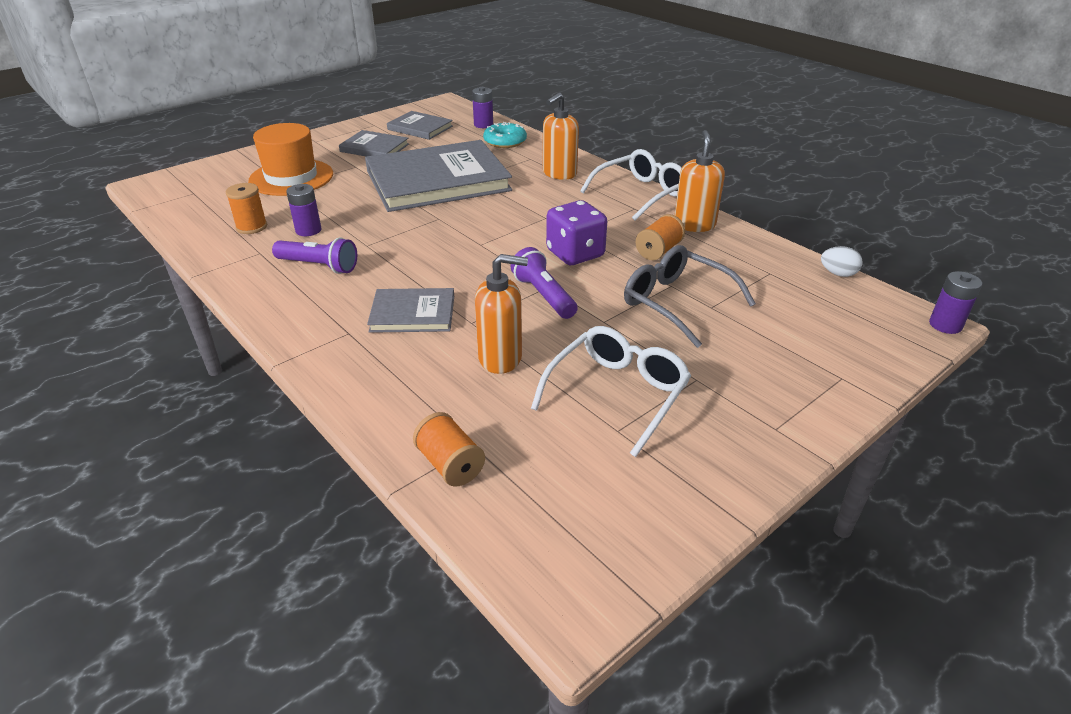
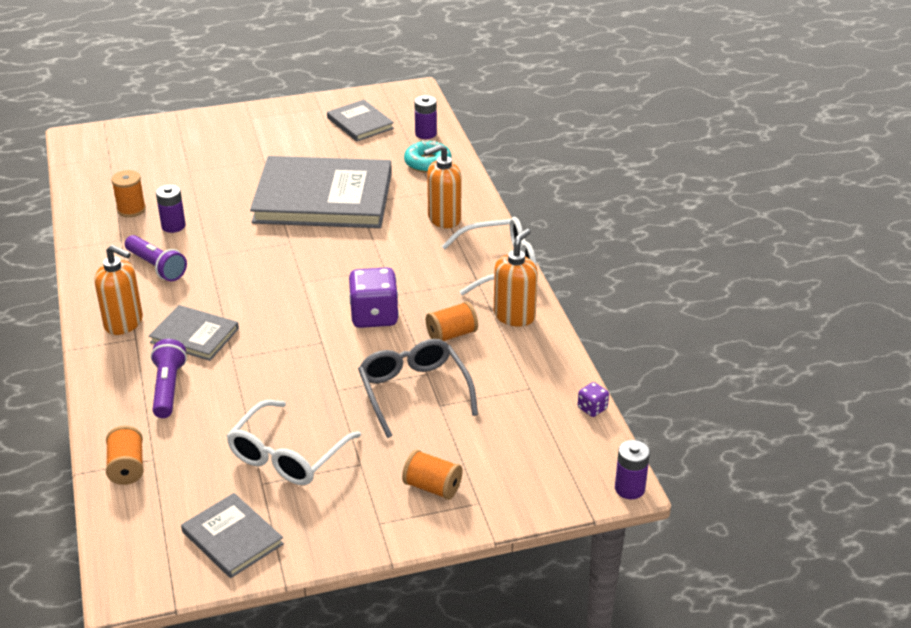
camera: 25 degrees right, 0 degrees up
orange hat [248,123,333,196] -> none
grey book [339,130,409,157] -> grey book moved to [181,493,284,578]
orange soap dispenser [475,254,528,374] -> orange soap dispenser moved to [95,245,143,335]
purple flashlight [511,247,578,319] -> purple flashlight moved to [150,339,187,418]
white glasses [531,326,691,457] -> white glasses turned 150 degrees clockwise [227,400,361,485]
white egg [821,246,863,277] -> purple dice [578,382,609,417]
none -> orange spool [402,450,462,500]

